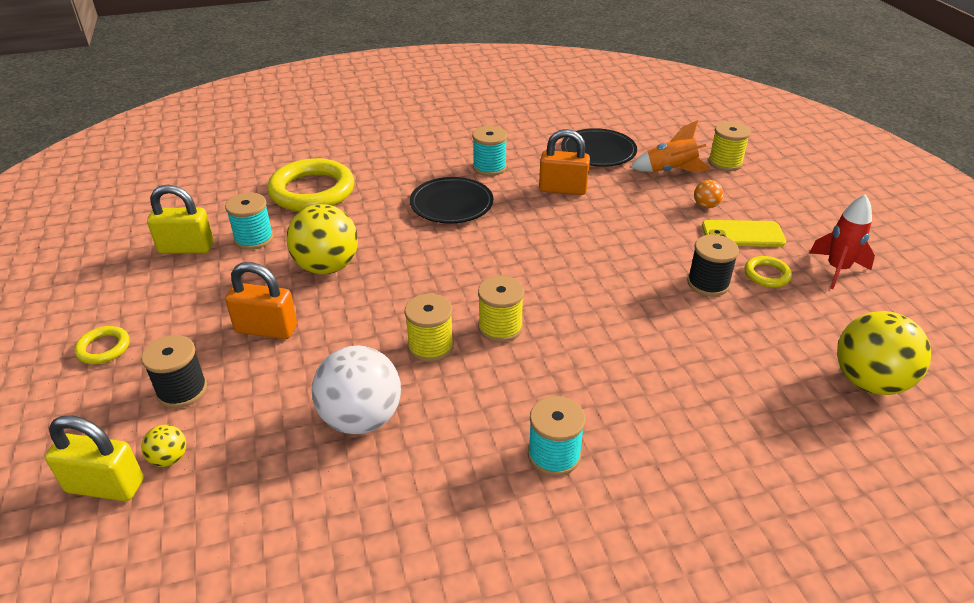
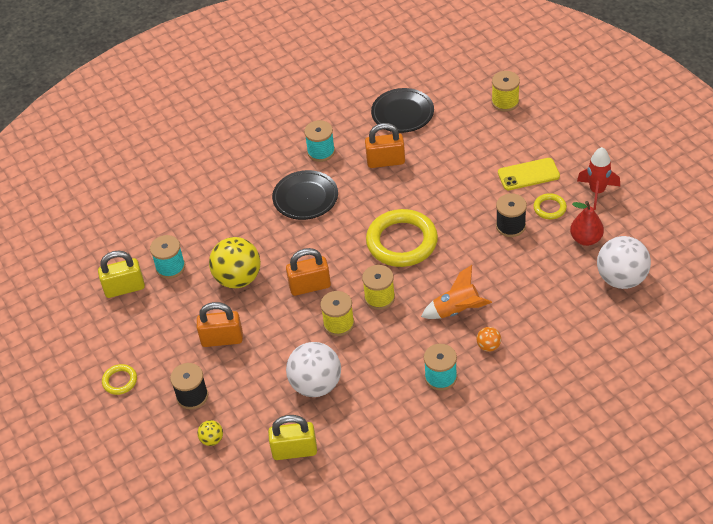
camera: 10 degrees left, 10 degrees up
yellow padlock [45,415,144,501] -> yellow padlock moved to [268,415,317,460]
yellow ring [267,158,354,212] -> yellow ring moved to [366,209,438,267]
orange rocket [630,120,711,173] -> orange rocket moved to [421,265,492,319]
orange ball [694,180,723,208] -> orange ball moved to [476,327,501,352]
yellow ball [837,311,931,395] -> white ball [597,236,651,289]
none -> orange padlock [286,248,331,296]
none -> red pear [570,201,604,246]

